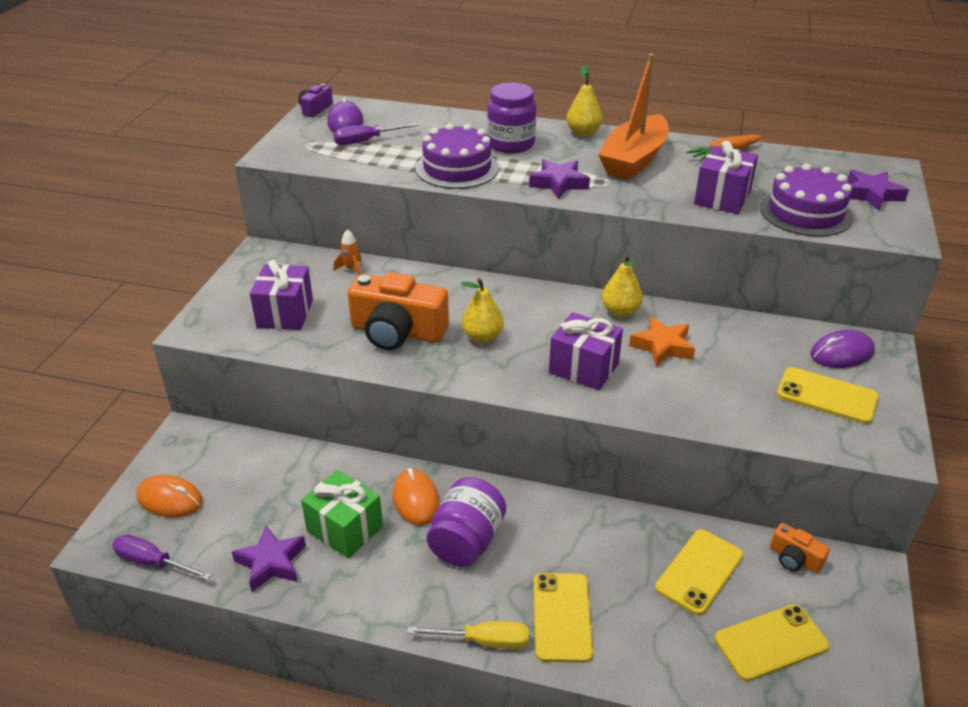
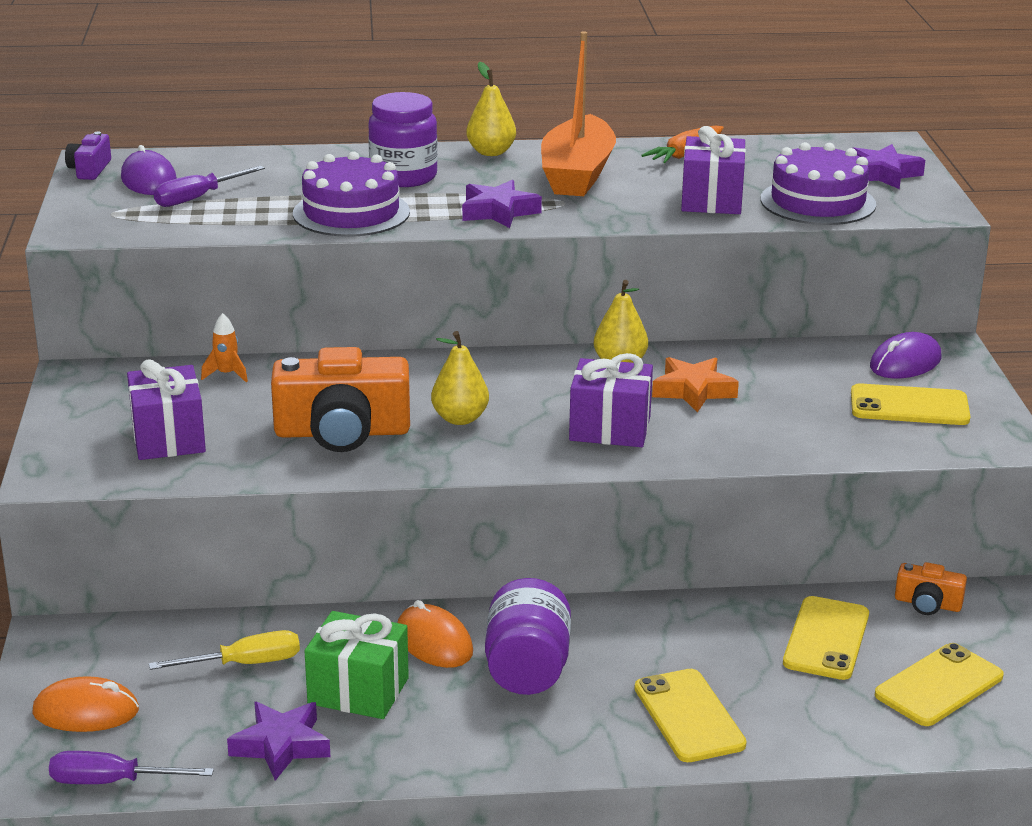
camera: 20 degrees left, 10 degrees down
yellow screwdriver [407,621,529,649] -> yellow screwdriver moved to [149,630,300,670]

